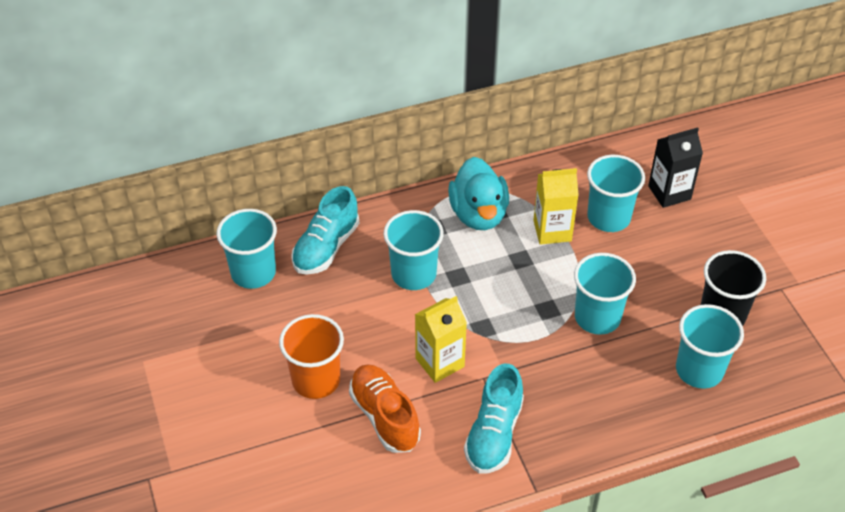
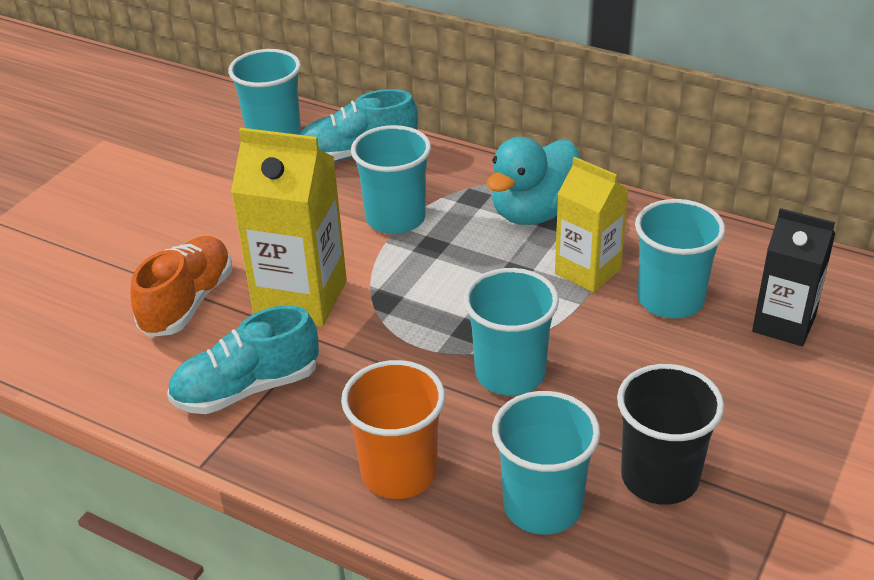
camera: 50 degrees right, 10 degrees down
orange cup [279,314,344,399] -> orange cup moved to [341,360,445,499]
yellow carton [415,296,467,383] -> yellow carton [231,128,347,327], size x1.51

